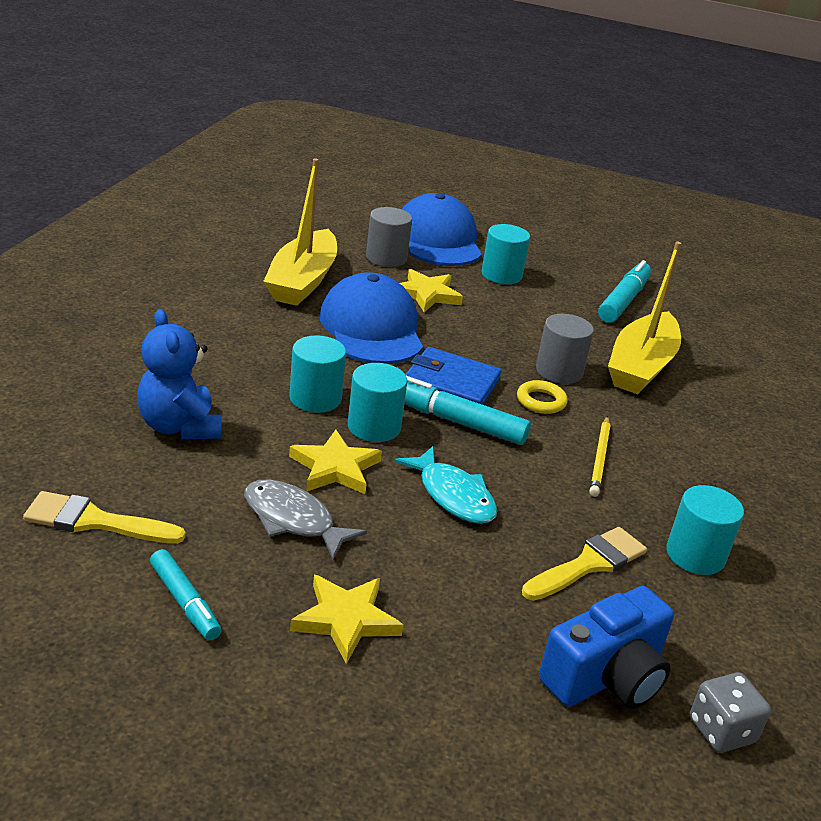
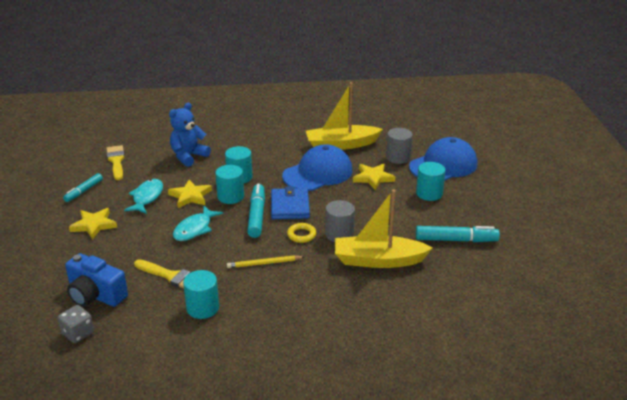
camera: 70 degrees right, 0 degrees up
grey fish [245,479,367,560] -> turquoise fish [124,179,163,214]

